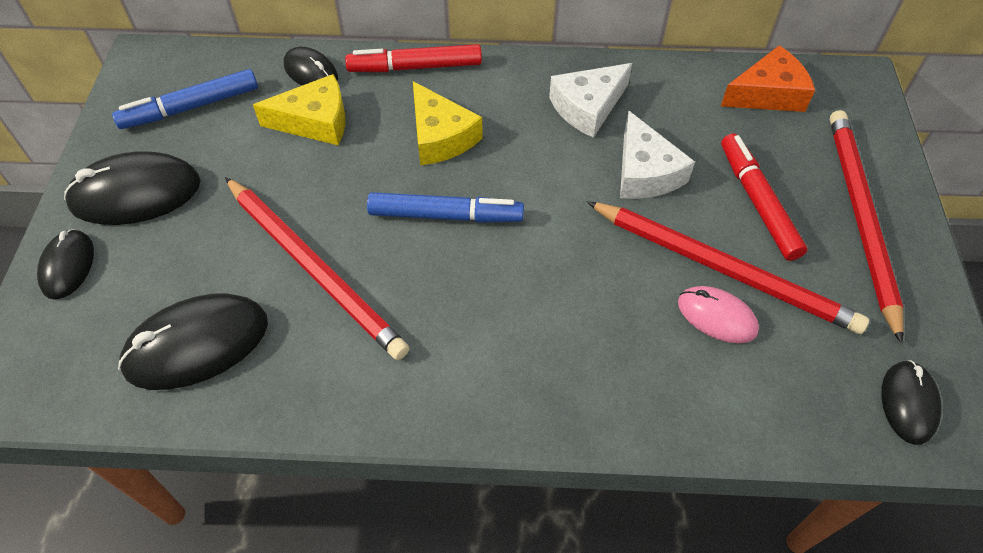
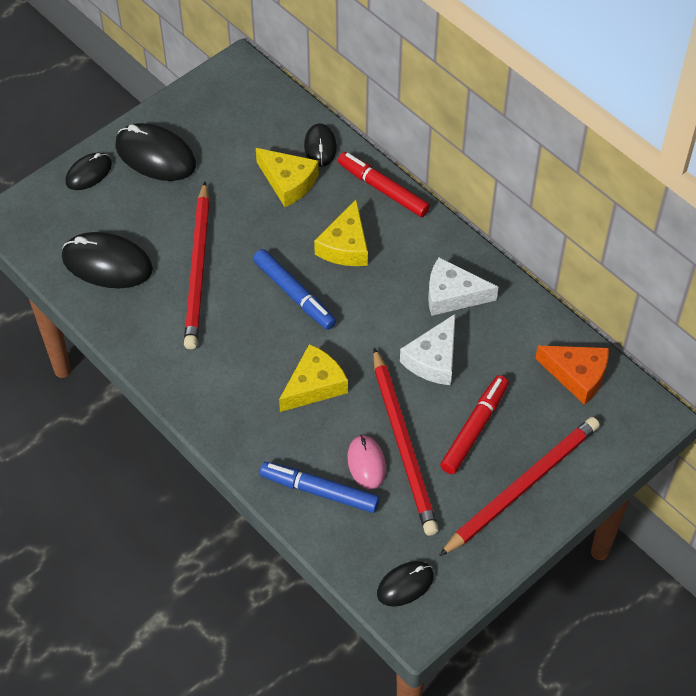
camera: 45 degrees right, 0 degrees up
blue marker [112,69,258,129] -> blue marker moved to [260,462,380,513]
none -> yellow cheese [279,344,348,412]

